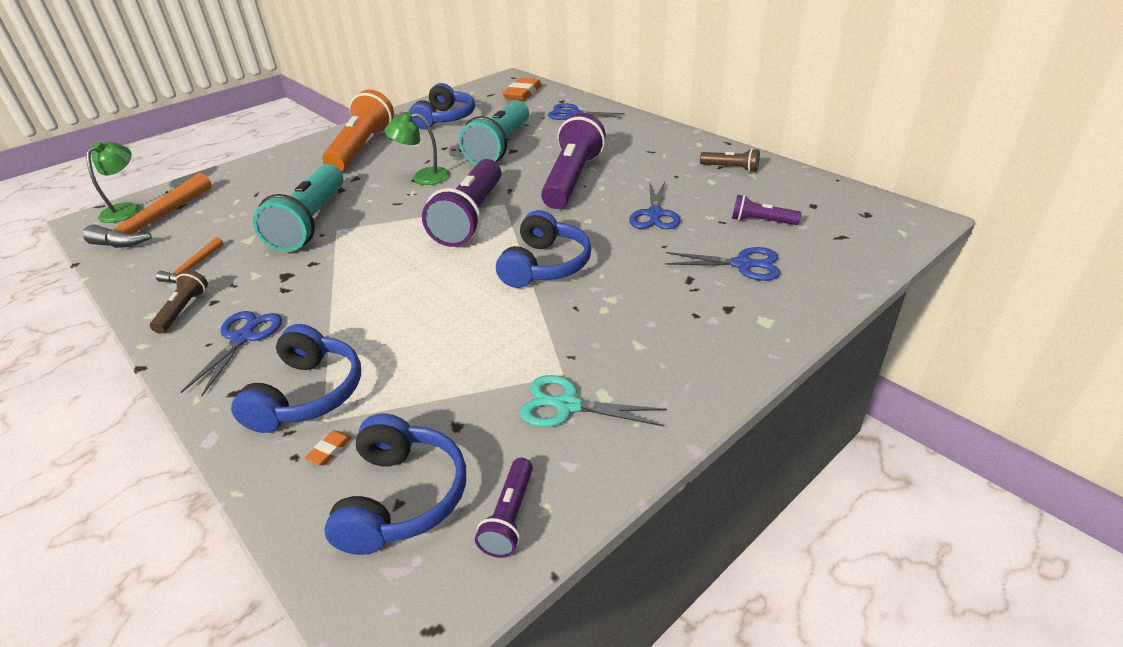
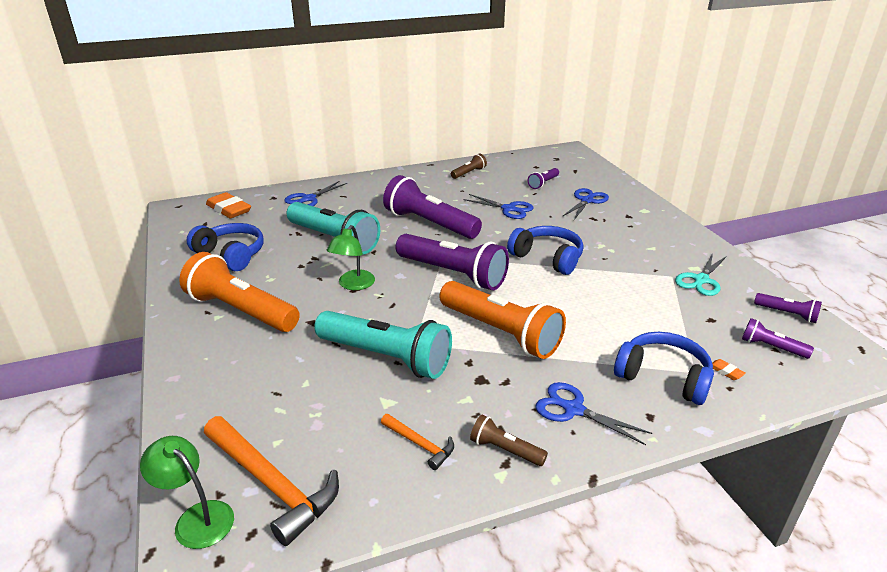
camera: 70 degrees left, 5 degrees down
blue headphones [324,413,466,555] -> purple flashlight [742,318,814,359]
none -> orange flashlight [440,281,566,359]

